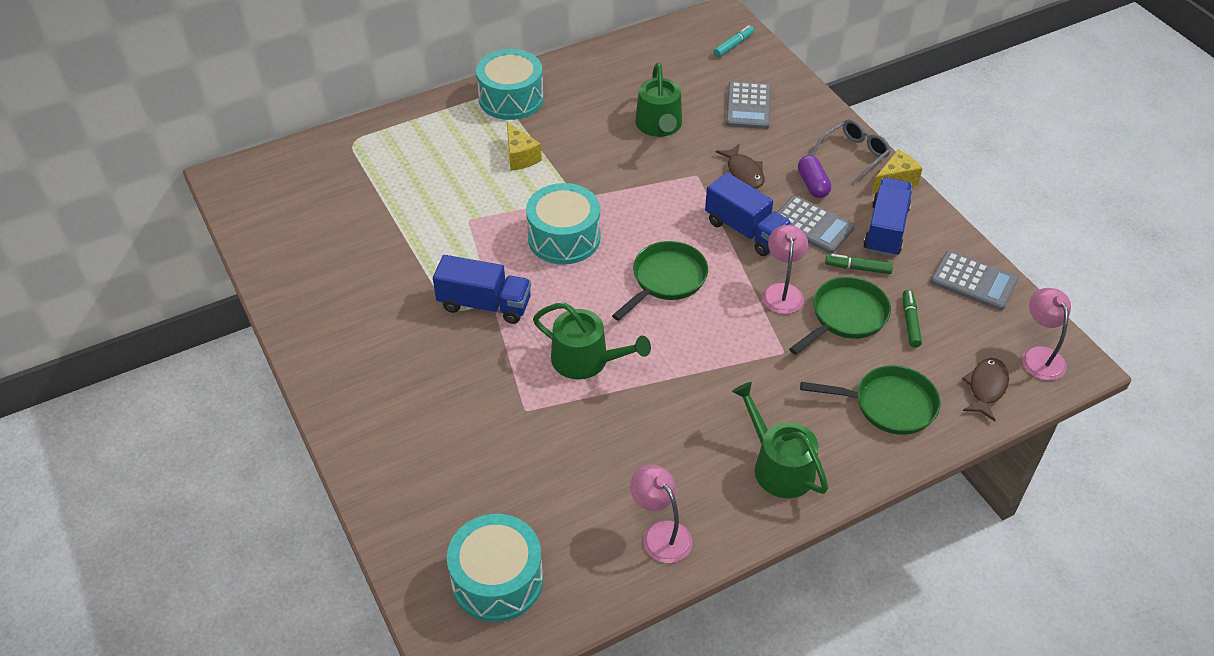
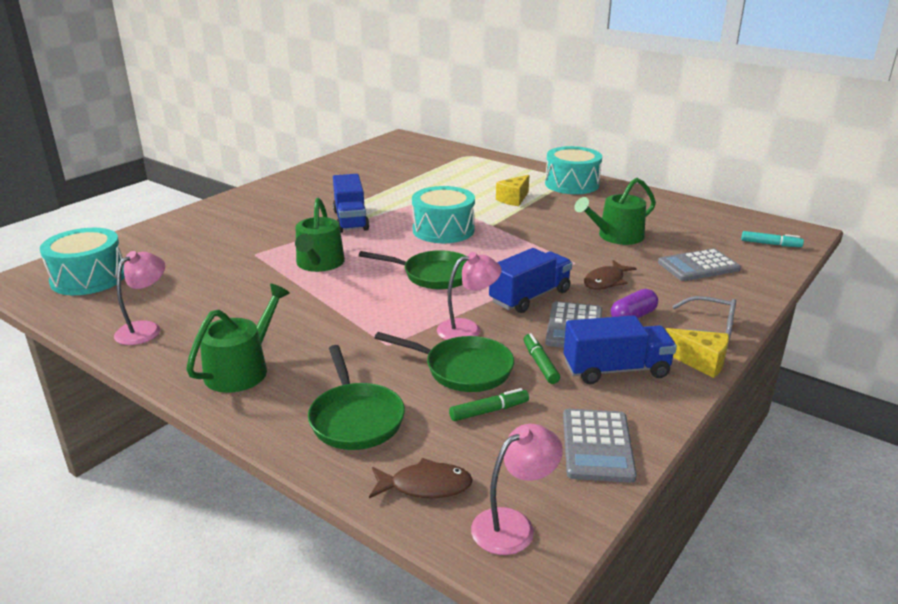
camera: 65 degrees right, 20 degrees down
blue truck [705,172,792,256] -> blue truck turned 150 degrees counterclockwise [489,248,572,313]

